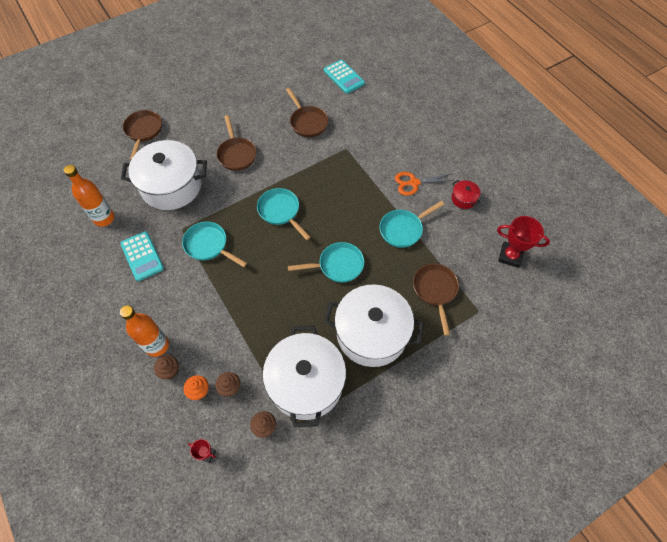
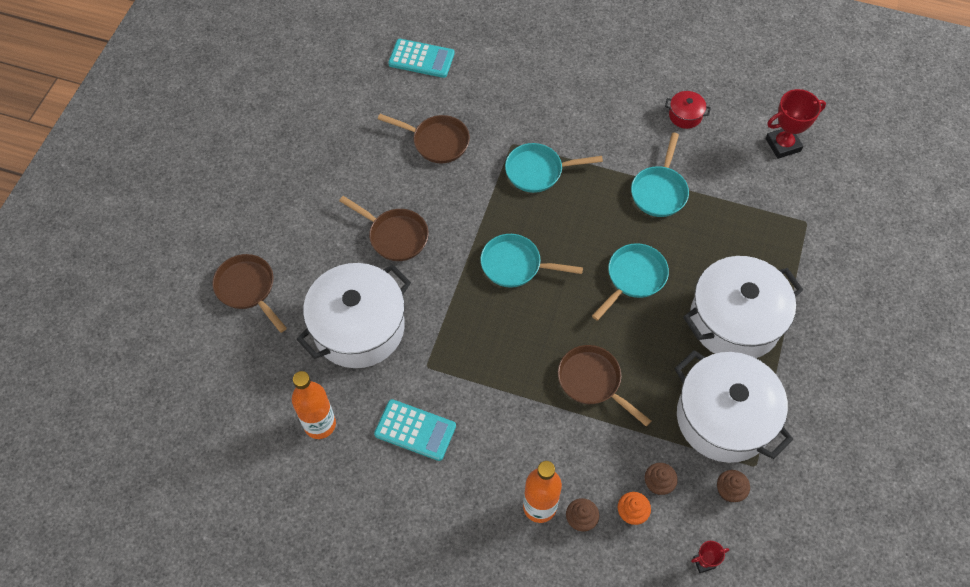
camera: 40 degrees left, 0 degrees up
turquoise pan [182,222,247,267] -> turquoise pan moved to [505,143,603,193]
orange scissors [395,172,453,196] -> none
brown pan [413,264,459,336] -> brown pan moved to [558,345,651,427]

